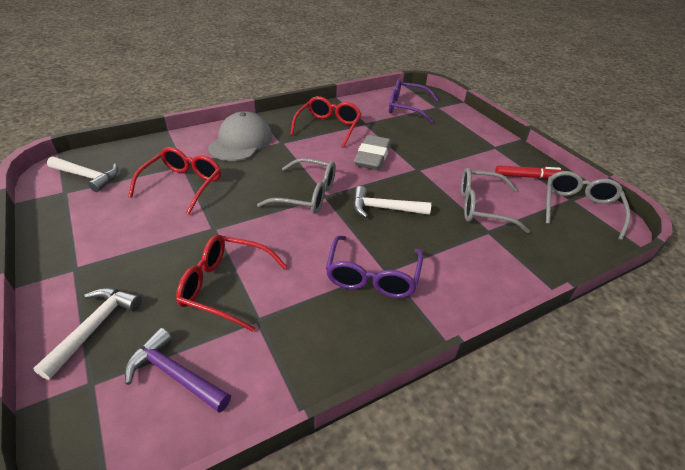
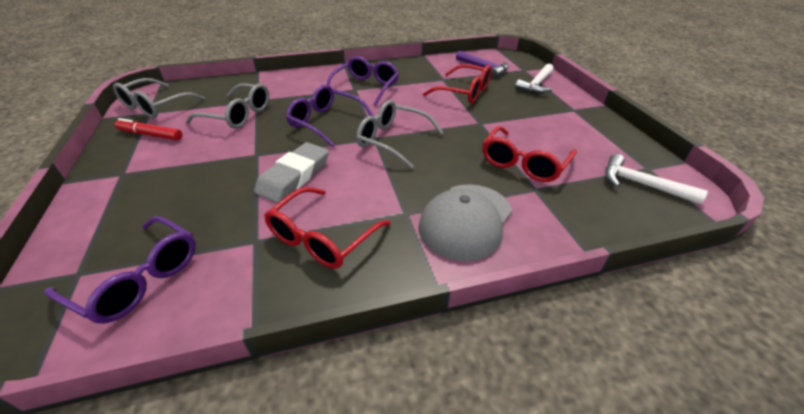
camera: 165 degrees left, 0 degrees up
white hammer [353,186,431,218] -> purple glasses [286,85,374,147]

